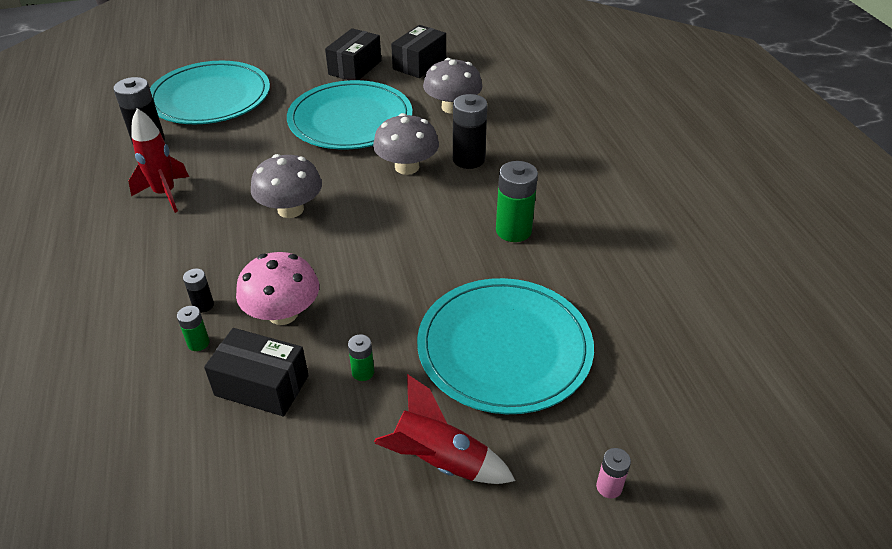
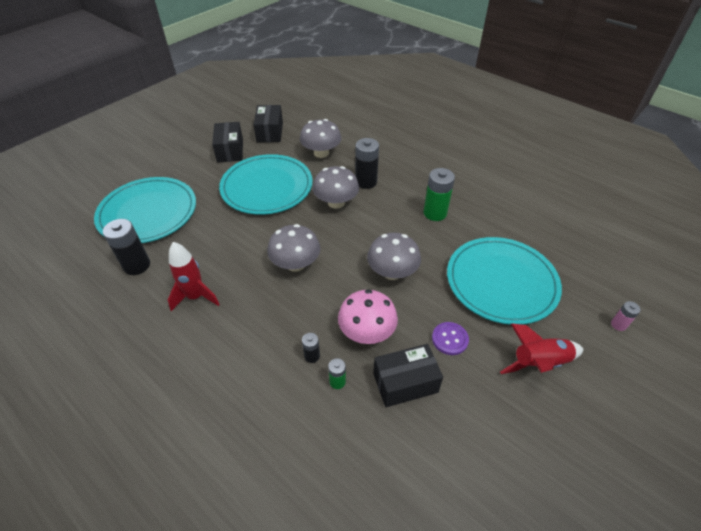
camera: 35 degrees left, 5 degrees up
green battery [348,334,374,381] -> purple button [432,322,469,355]
none -> grey mushroom [367,233,421,280]

